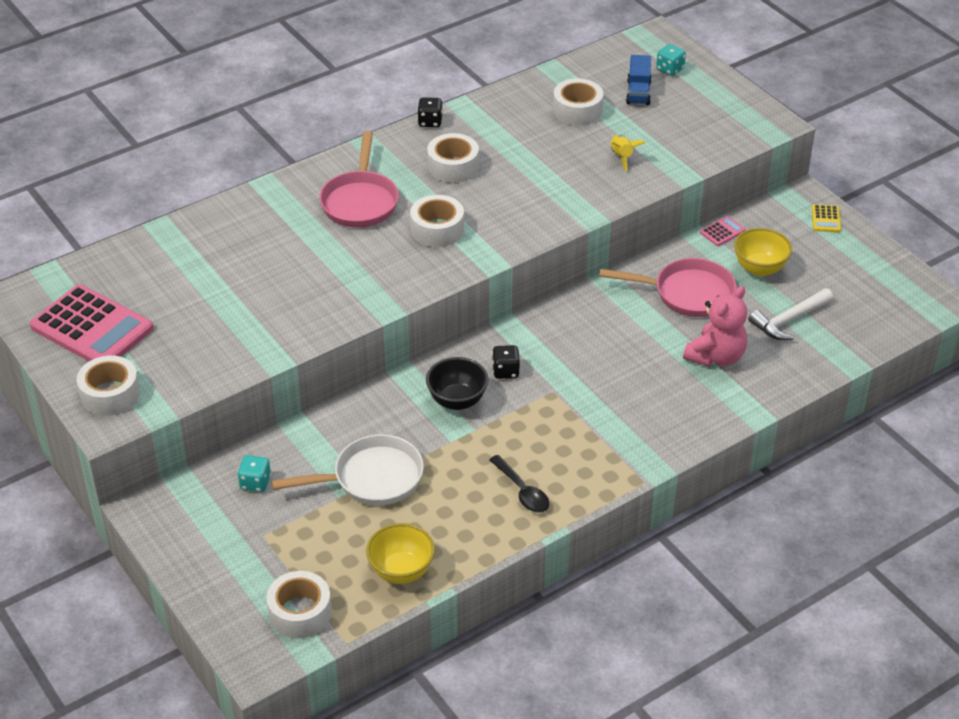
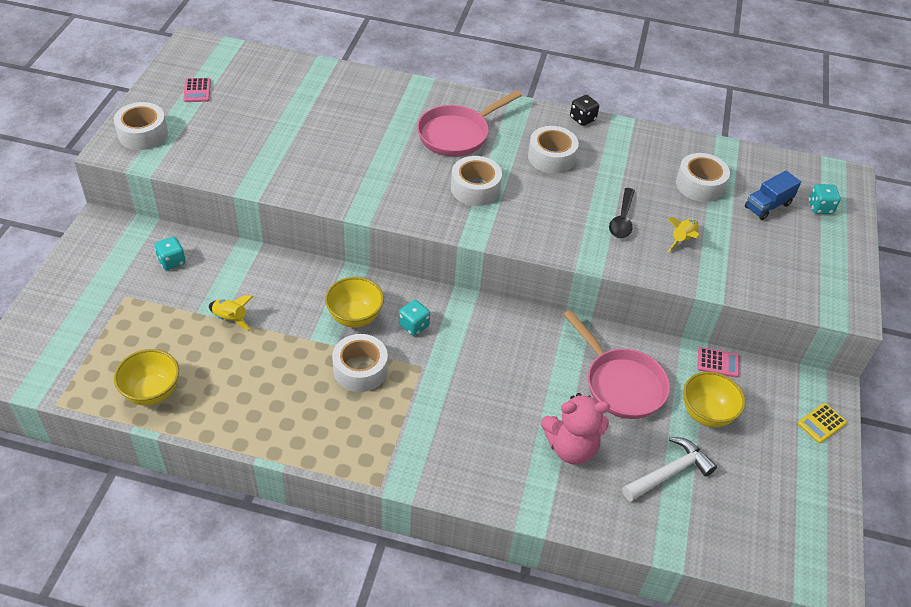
camera: 45 degrees right, 5 degrees up
pink calculator [30,284,153,361] -> pink calculator [183,78,211,102], size x0.42
white tape [266,571,332,638] -> white tape moved to [332,334,388,392]
white pan [272,434,424,505] -> yellow rocket [209,295,253,331]
black bowl [426,357,489,410] -> yellow bowl [325,277,384,327]
black spoon [489,455,549,513] -> black spoon moved to [609,188,635,238]
black dice [492,345,520,379] -> turquoise dice [399,300,430,336]
white hammer [748,288,833,340] -> white hammer turned 135 degrees clockwise [622,437,717,502]

